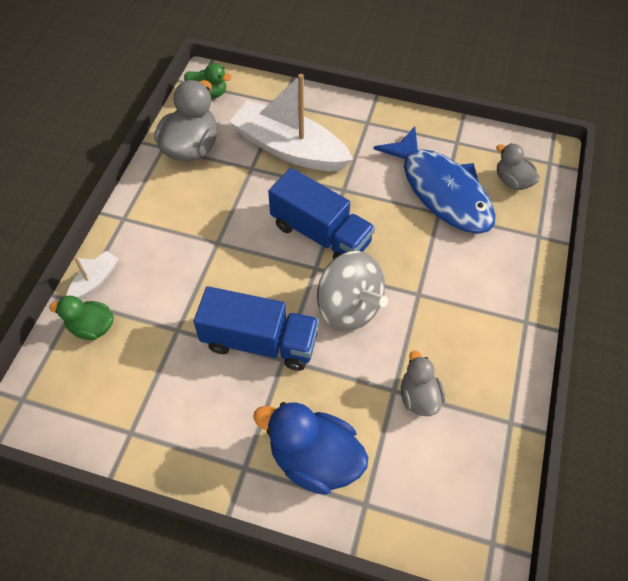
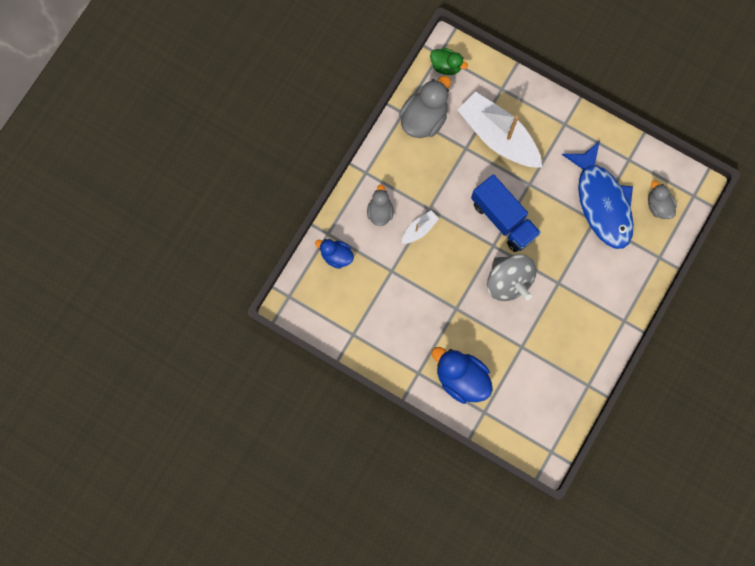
camera: 15 degrees right, 20 degrees up
green duck [49,296,114,340] -> blue duck [315,239,354,269]
white boat [66,251,119,300] -> white boat moved to [402,210,439,244]
blue truck [194,286,319,371] -> none
grey duck [401,351,445,416] -> grey duck moved to [367,185,394,226]

